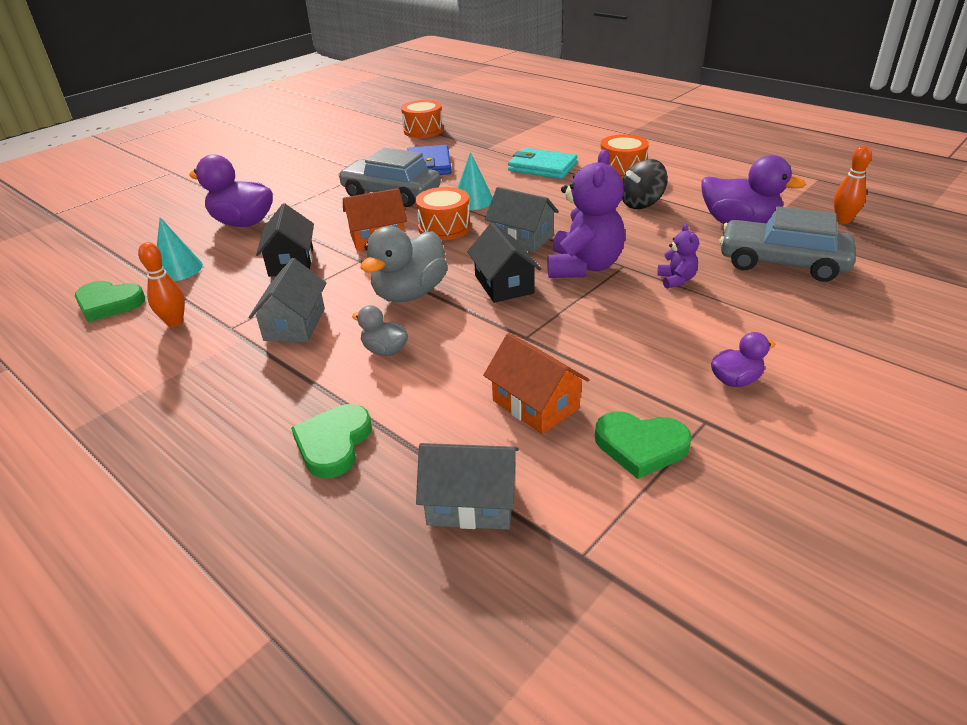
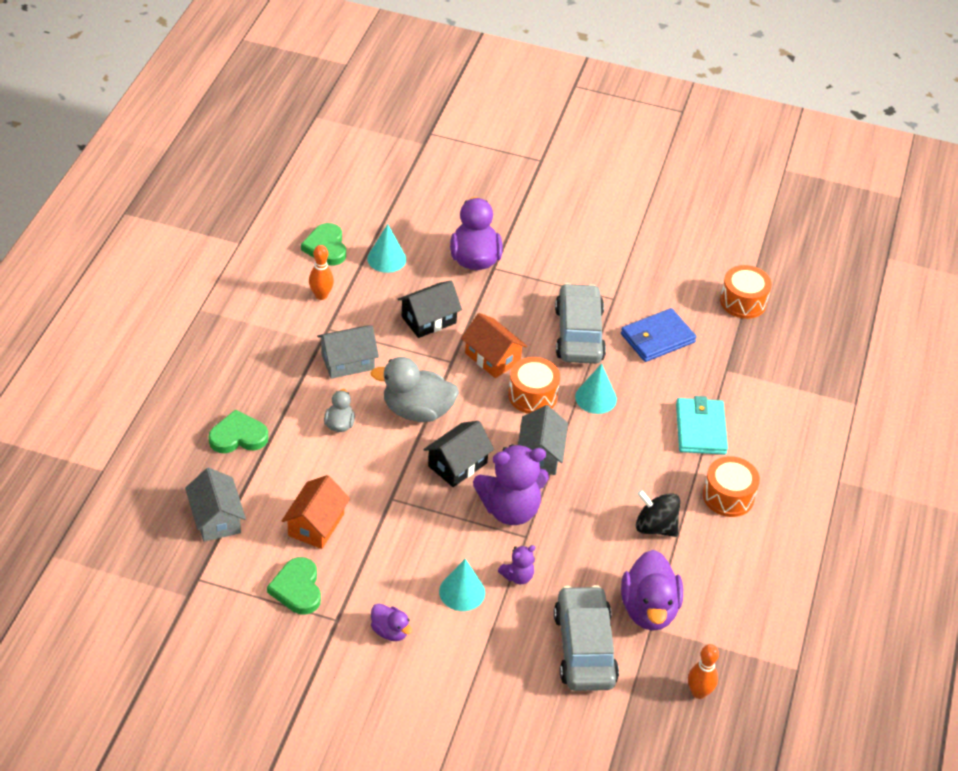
camera: 60 degrees right, 10 degrees up
none -> turquoise cone [439,559,485,611]

